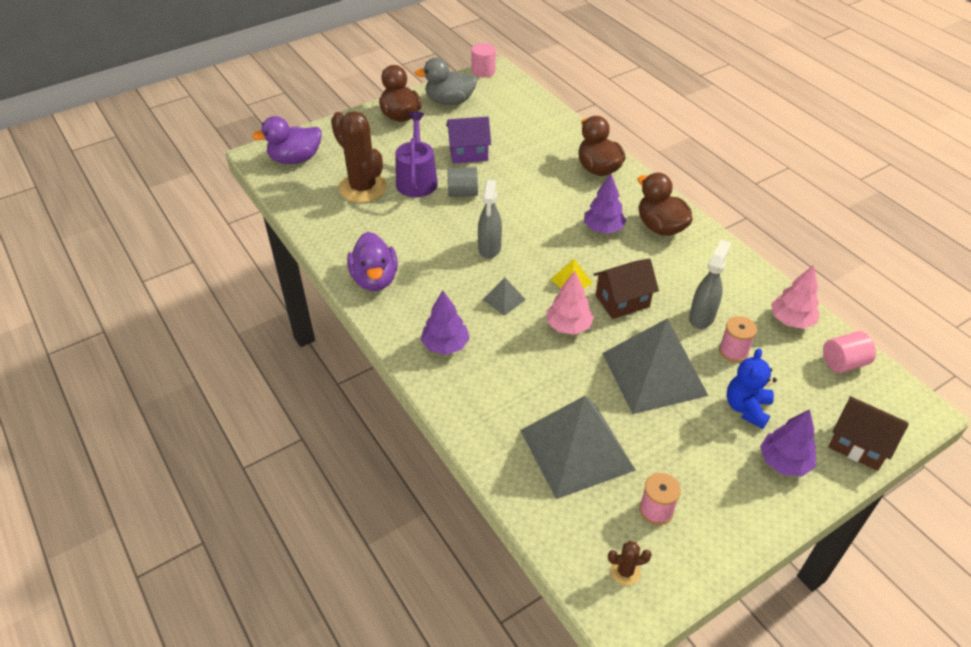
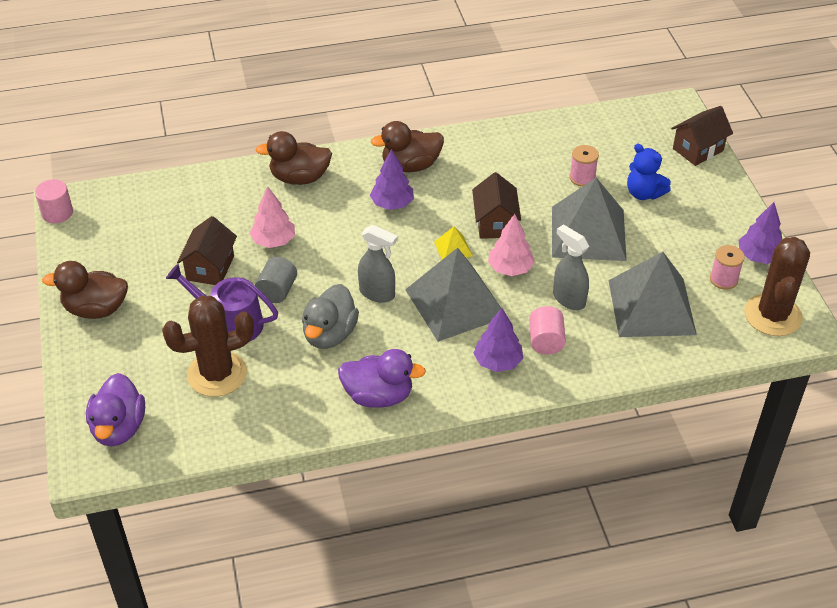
camera: 70 degrees left, 0 degrees up
grey duck [415,58,478,105] -> grey duck moved to [302,284,359,349]
purple house [446,116,491,164] -> brown house [177,216,237,285]
grey pyramid [483,277,526,316] -> grey pyramid [405,248,501,342], size x2.39
brown cactus [608,541,652,585] -> brown cactus [744,237,810,336], size x2.39
grey spray bottle [689,240,731,329] -> grey spray bottle moved to [553,224,589,310]
purple tree [760,409,816,476] -> purple tree moved to [739,202,782,264]
pink tree [771,265,820,329] -> pink tree moved to [250,186,295,248]
pink cylinder [823,331,876,373] -> pink cylinder moved to [529,306,566,354]

